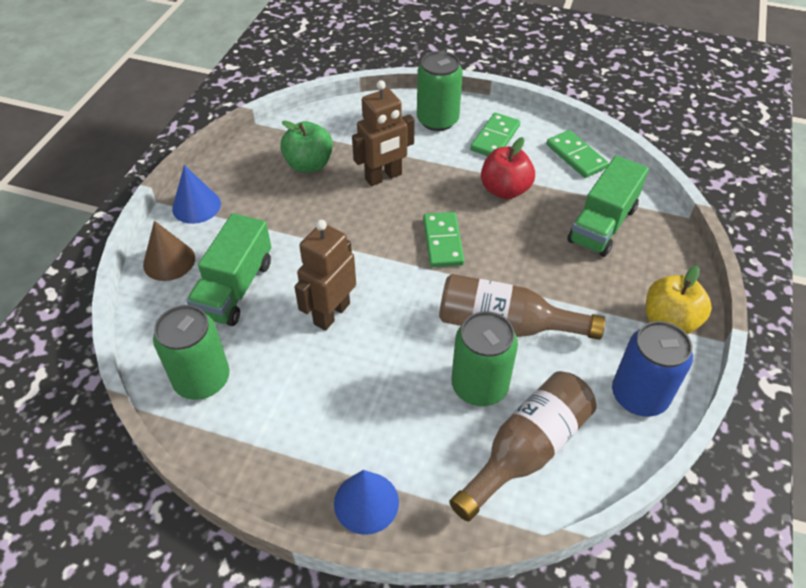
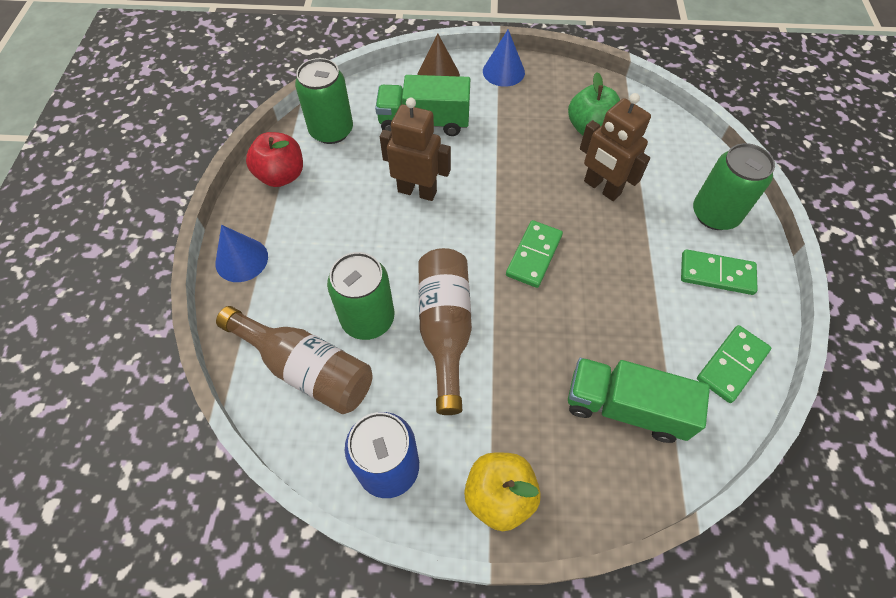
camera: 75 degrees right, 10 degrees up
green domino [423,212,464,267] -> green domino turned 45 degrees counterclockwise [506,220,563,288]
red apple [481,137,535,199] -> red apple moved to [246,132,303,187]

